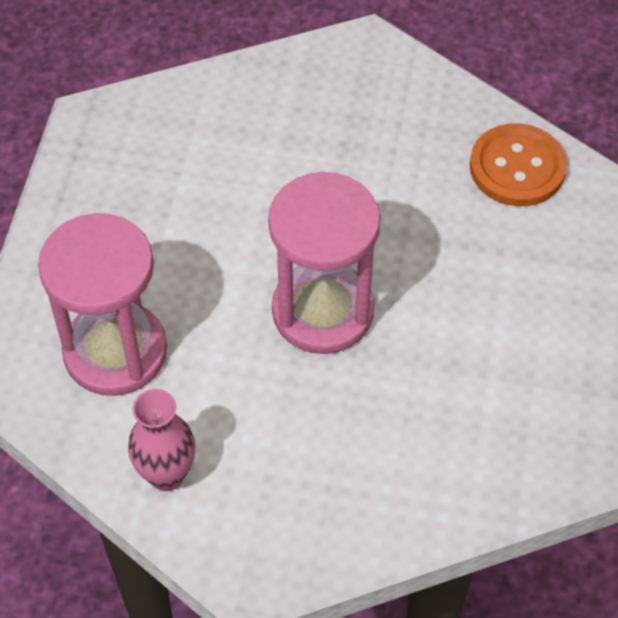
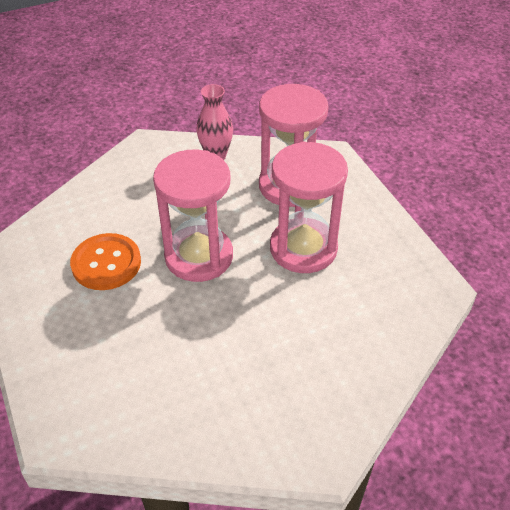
camera: 145 degrees right, 10 degrees down
orange button [470,123,567,206] -> orange button moved to [70,233,141,290]
none -> pink hourglass [270,142,348,273]

